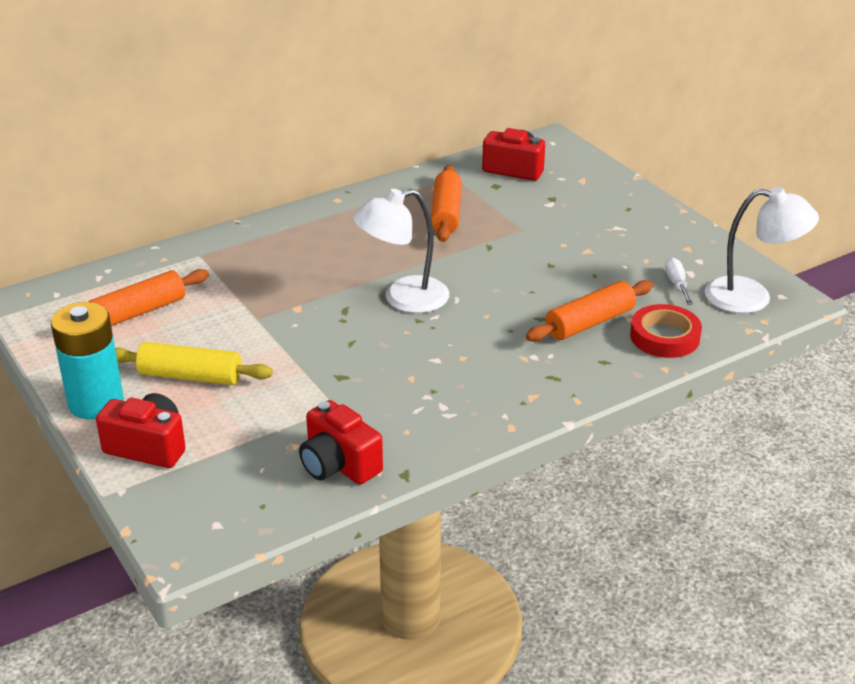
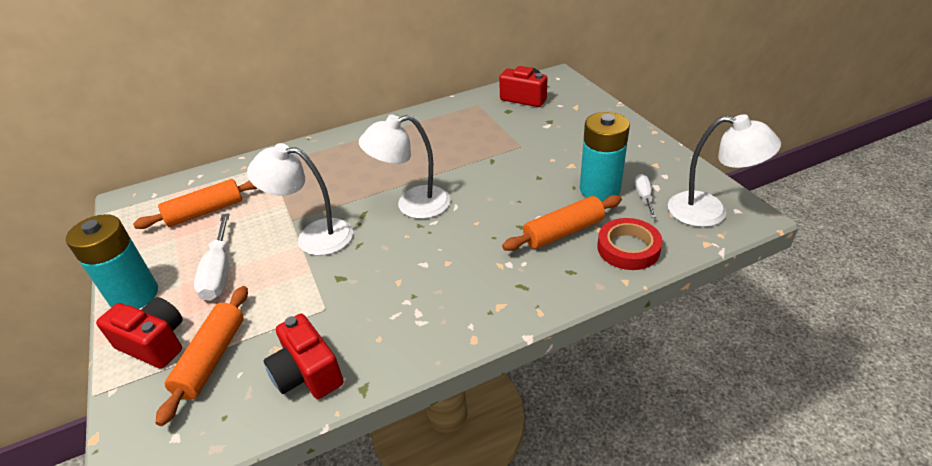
camera: 10 degrees right, 5 degrees up
yellow rolling pin [115,342,273,385] -> white screwdriver [194,213,230,301]
orange rolling pin [431,165,462,242] -> orange rolling pin moved to [156,286,248,426]
none -> white lamp [247,143,353,256]
none -> turquoise battery [580,112,630,201]

